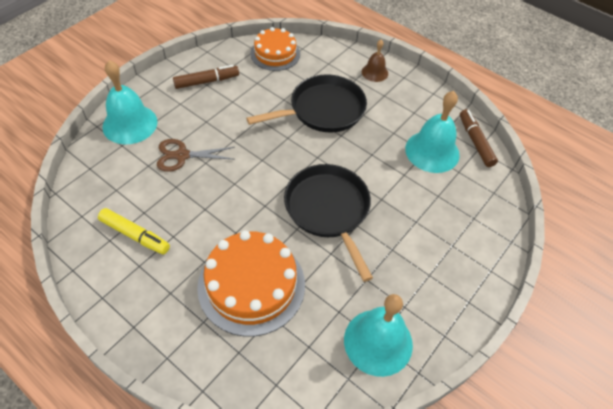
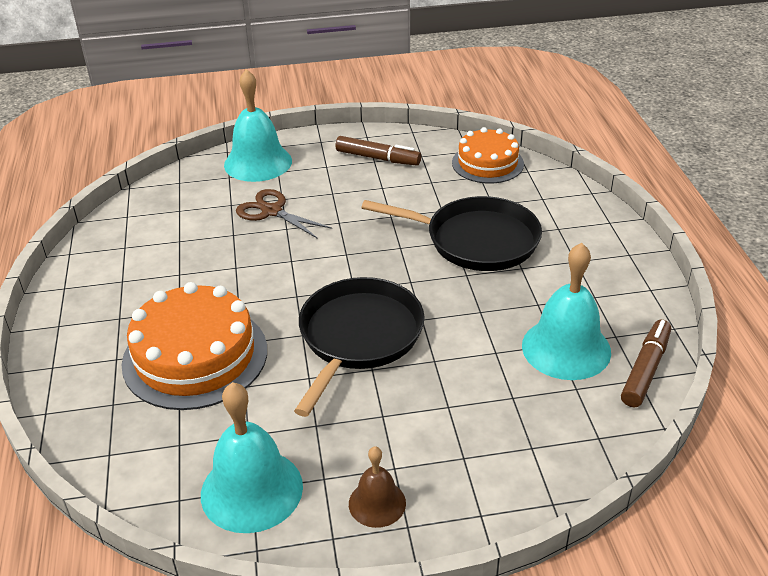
camera: 45 degrees right, 15 degrees down
yellow marker [98,208,170,254] -> none
brown bell [362,40,388,82] -> brown bell moved to [349,446,406,528]

